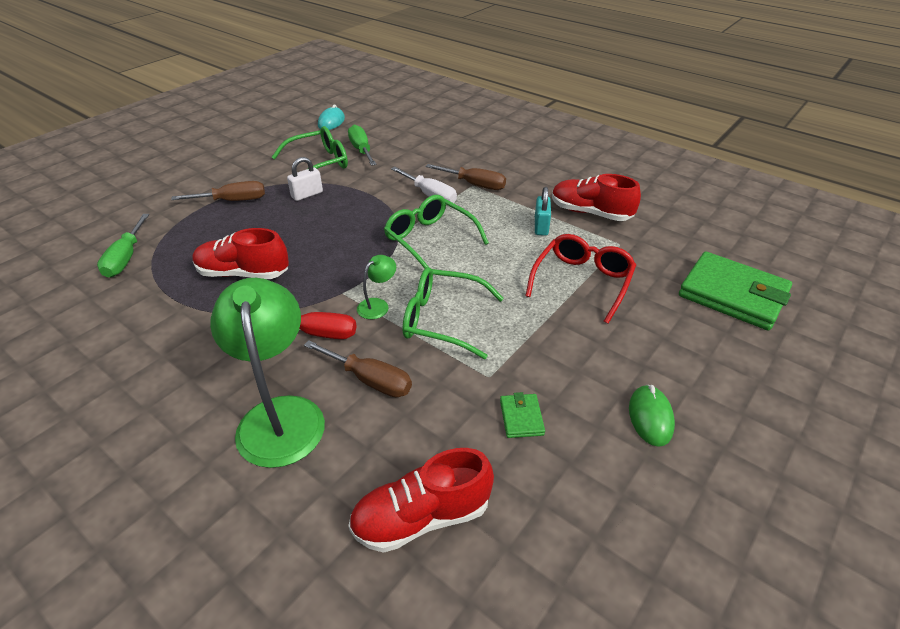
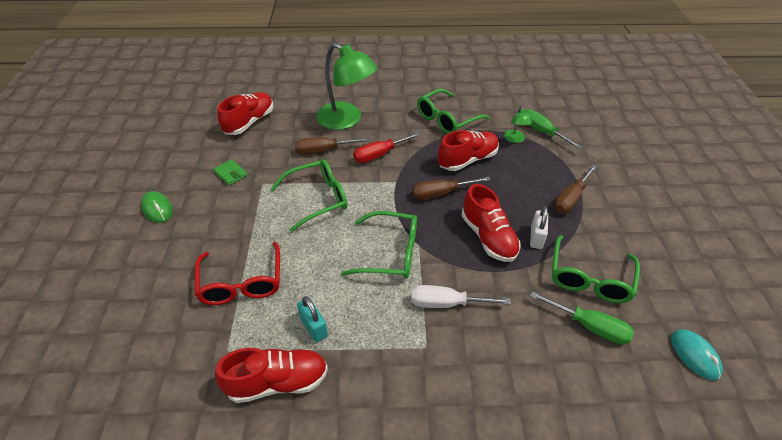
camera: 140 degrees right, 5 degrees up
green lamp [357,255,396,319] -> green lamp moved to [504,106,532,143]
brown screwdriver [425,164,506,190] -> brown screwdriver moved to [412,176,491,200]
green wallet [679,251,792,330] -> none
none -> green glasses [417,89,490,134]
none -> red shoe [461,184,520,262]

